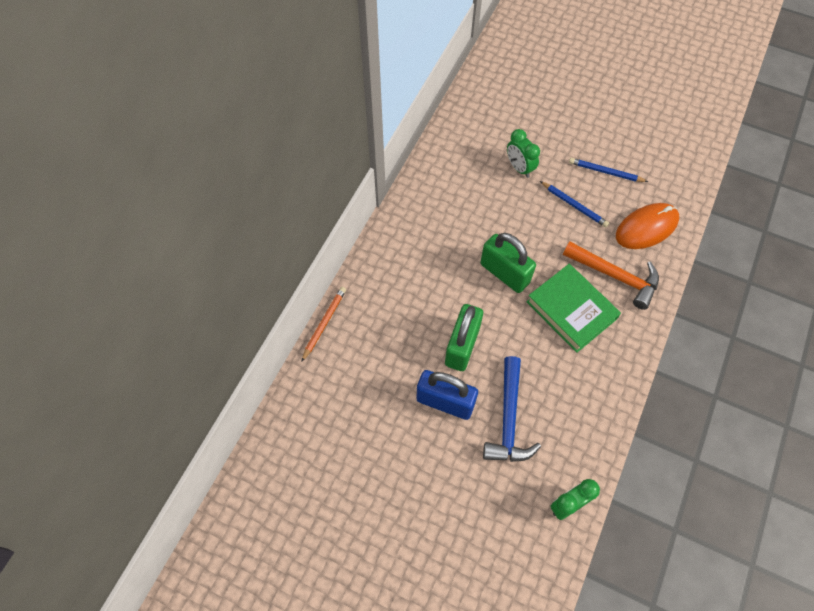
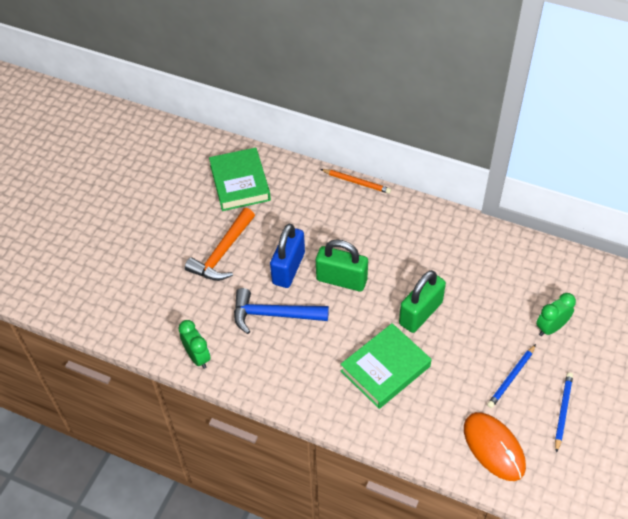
camera: 90 degrees right, 10 degrees down
orange hammer [563,242,659,310] -> orange hammer moved to [185,208,255,281]
none -> green book [209,148,271,211]

